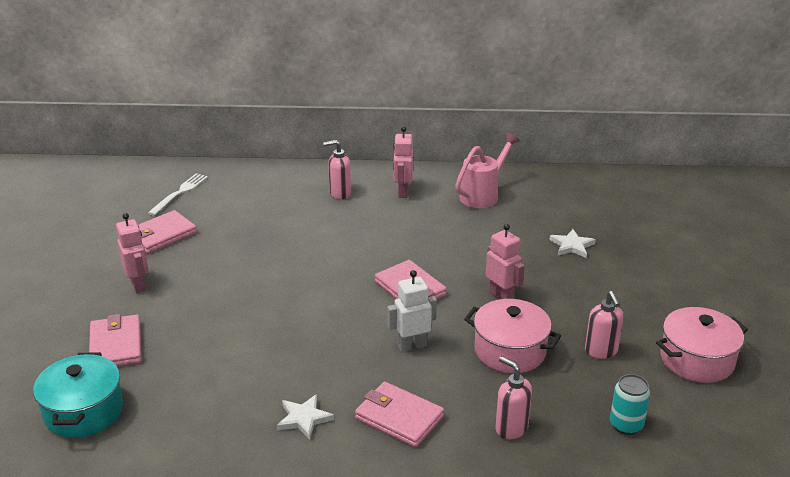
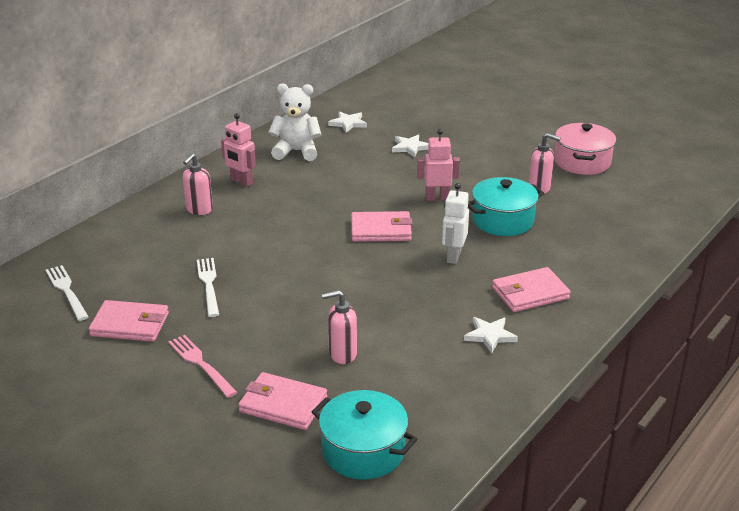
camera: 55 degrees left, 0 degrees up
pink robot [116,213,149,293] -> pink fork [168,335,238,398]
pink wallet [138,210,197,254] -> pink wallet turned 75 degrees counterclockwise [89,300,169,342]
pink watering can [455,133,520,208] -> white teddy bear [268,83,321,161]
pink pot [464,299,561,373] -> turquoise pot [468,177,544,236]
pink soap dispenser [495,356,532,439] -> pink soap dispenser moved to [322,290,357,364]
turquoise can [610,374,650,435] -> none
none -> white fork [197,258,219,317]
none -> white star [328,111,367,133]

